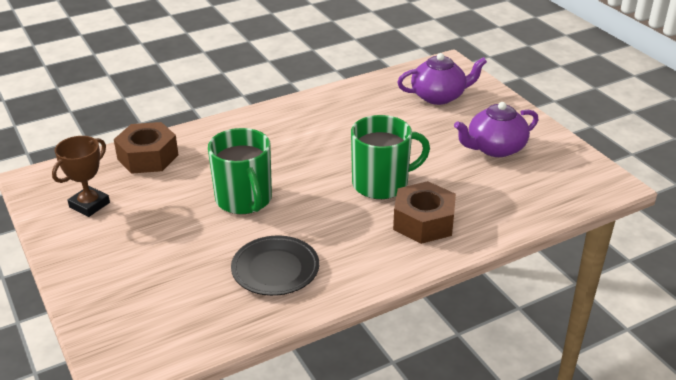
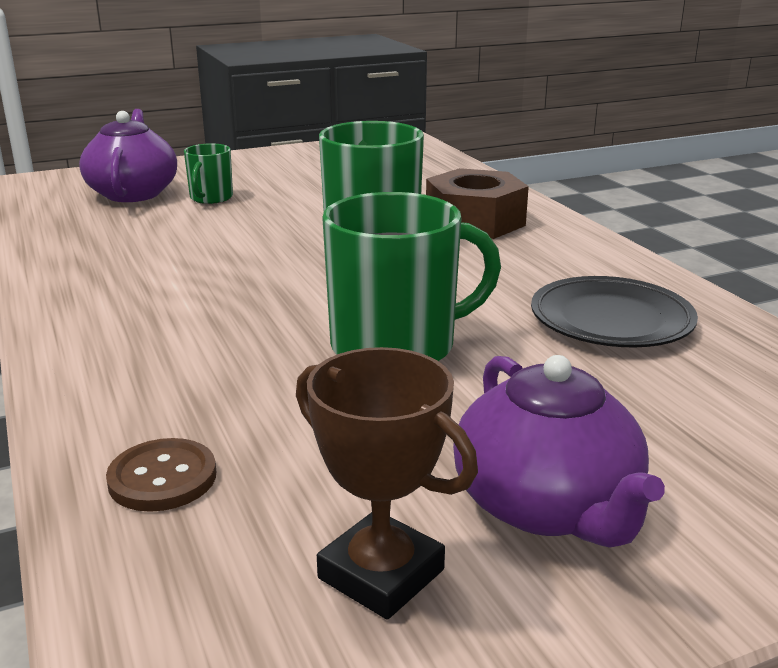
camera: 85 degrees left, 10 degrees down
brown nut [114,122,178,174] -> brown button [106,438,216,512]
purple teapot [454,102,538,157] -> purple teapot moved to [453,355,665,548]
none -> green mug [184,143,233,204]

